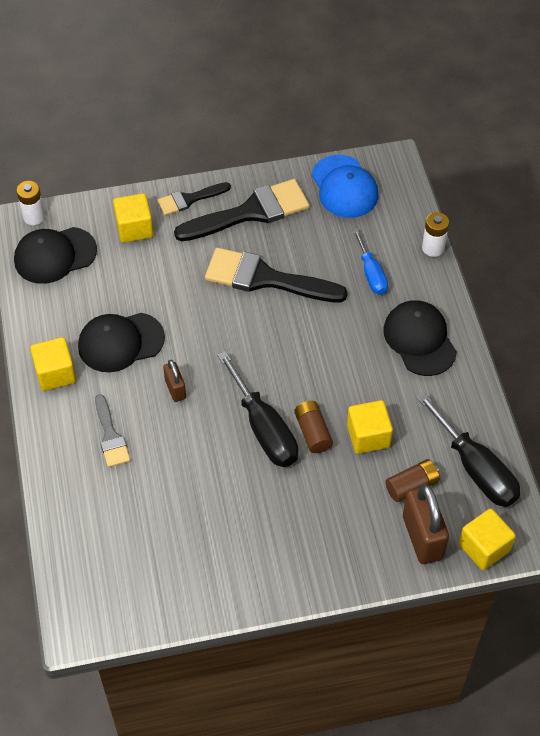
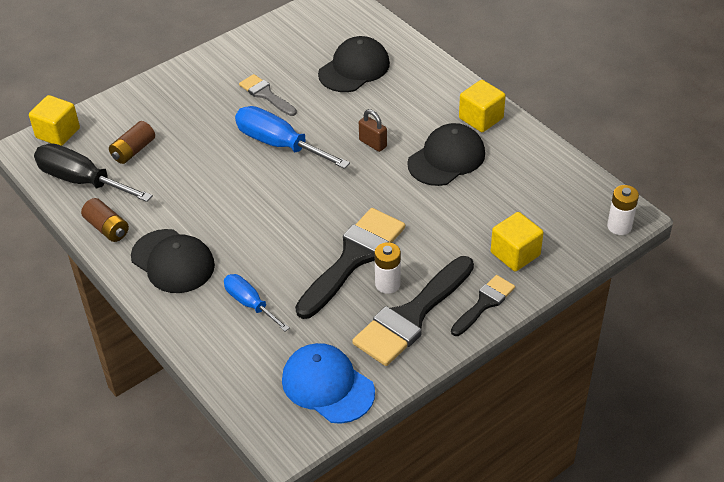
camera: 155 degrees right, 10 degrees down
black cap [14,227,97,284] -> black cap moved to [318,36,390,92]
grey brush [95,394,130,467] -> grey brush moved to [239,74,297,116]
black brush [205,248,348,303] -> black brush turned 45 degrees counterclockwise [295,208,405,319]
black screwdriver [217,351,298,467] -> blue screwdriver [235,106,350,169]
brown battery [294,401,333,453] -> brown battery moved to [81,198,129,242]
yellow cube [347,400,393,454] -> none
brown padlock [403,484,449,564] -> none
white battery [422,212,449,257] -> white battery moved to [375,242,401,294]

